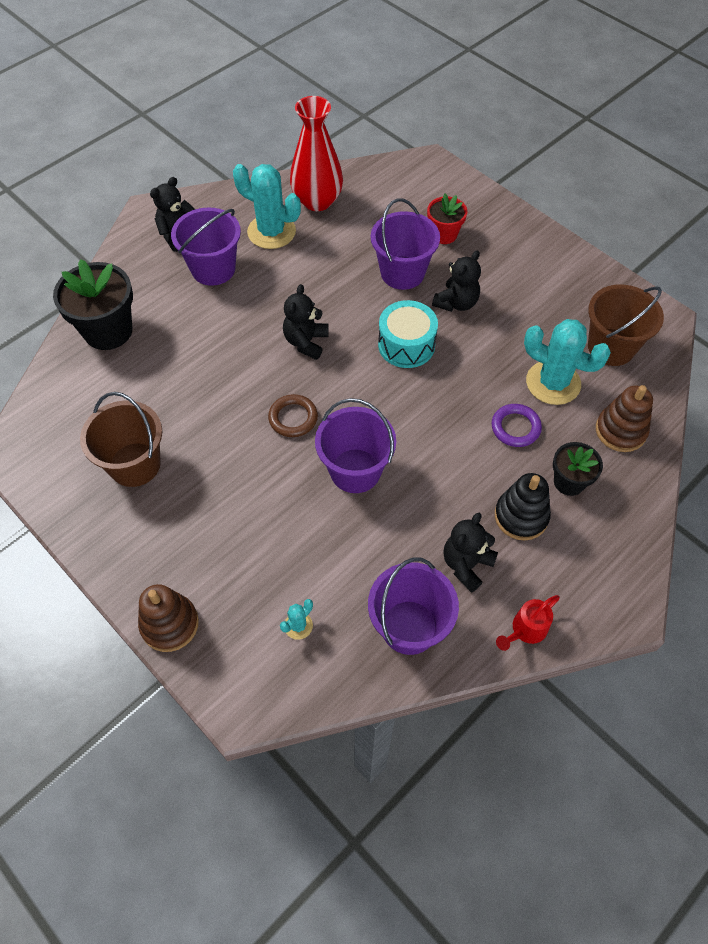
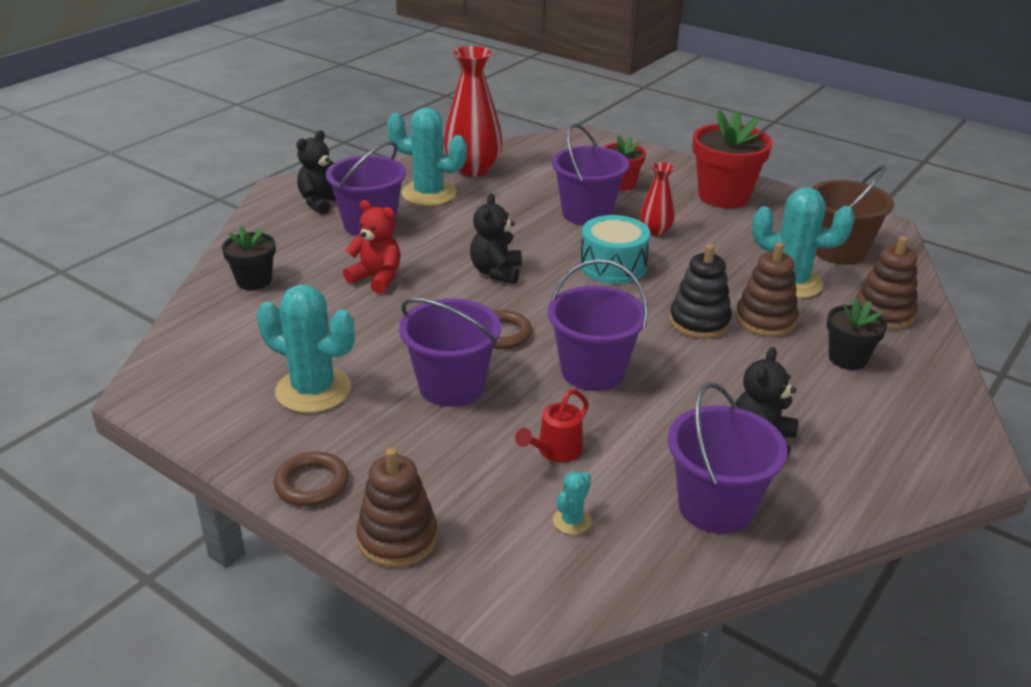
camera: 10 degrees left, 25 degrees down
black flower pot [53,259,133,350] -> black flower pot [222,226,276,290], size x0.58
brown bucket [80,392,162,487] -> turquoise cactus [257,284,355,413]
black teddy bear [432,251,481,312] -> red vase [640,162,675,236]
purple ring [492,404,542,447] -> brown stacking toy [735,242,798,337]
black stacking toy [495,473,551,540] -> black stacking toy moved to [669,244,732,339]
red watering can [496,595,560,651] -> red watering can moved to [515,389,589,462]
none -> brown ring [274,451,349,507]
none -> red teddy bear [343,200,401,294]
none -> purple bucket [399,298,501,407]
none -> red flower pot [692,110,772,208]

